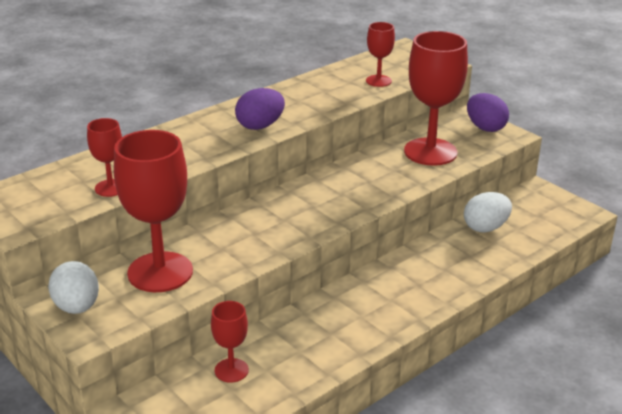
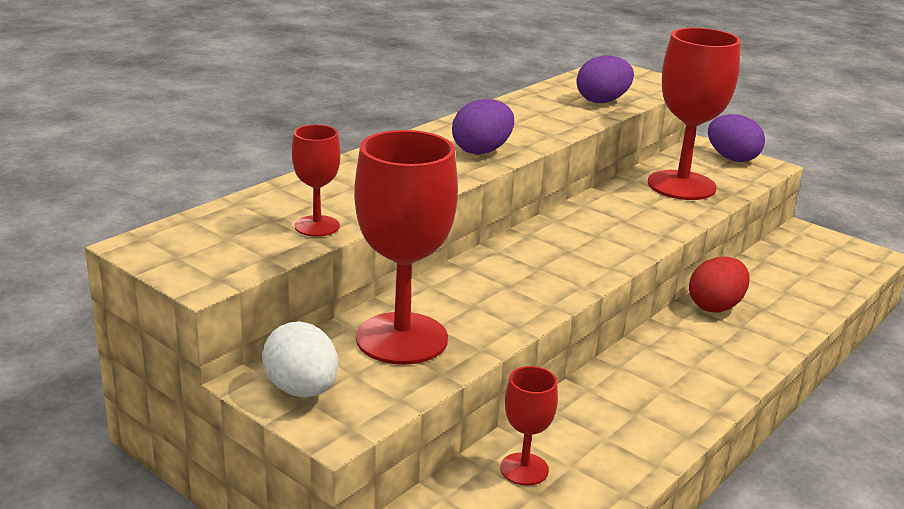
camera: 10 degrees left, 5 degrees down
red goblet [366,22,395,87] -> purple egg [577,55,634,103]
white egg [464,192,512,233] -> none
none -> red egg [689,257,750,313]

